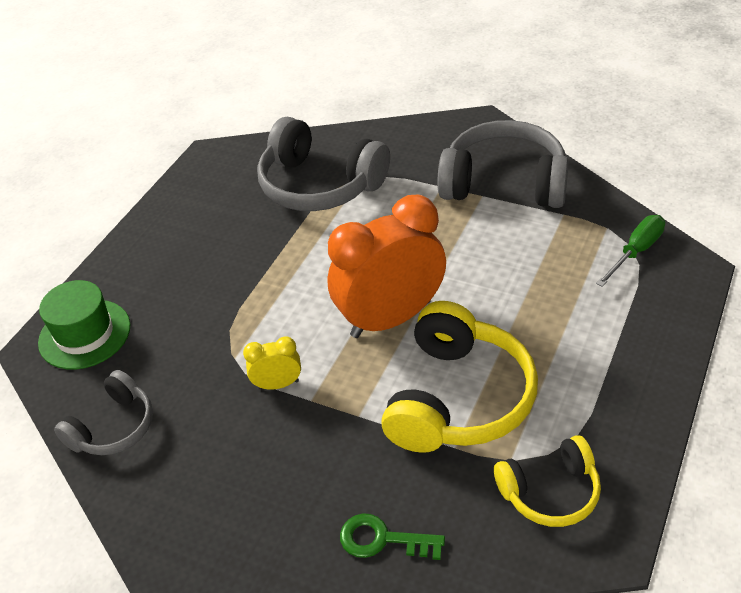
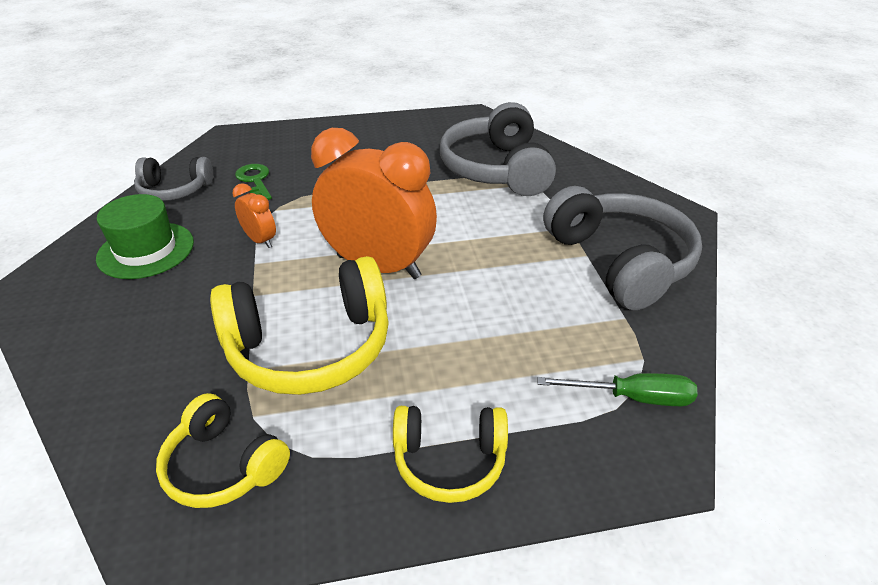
camera: 50 degrees right, 5 degrees down
green hat [38,280,130,370] -> green hat moved to [96,194,194,279]
yellow clock [243,336,301,389] -> orange clock [232,183,276,248]
green key [340,513,445,560] -> green key moved to [235,164,272,200]
none -> yellow headphones [393,406,508,503]

